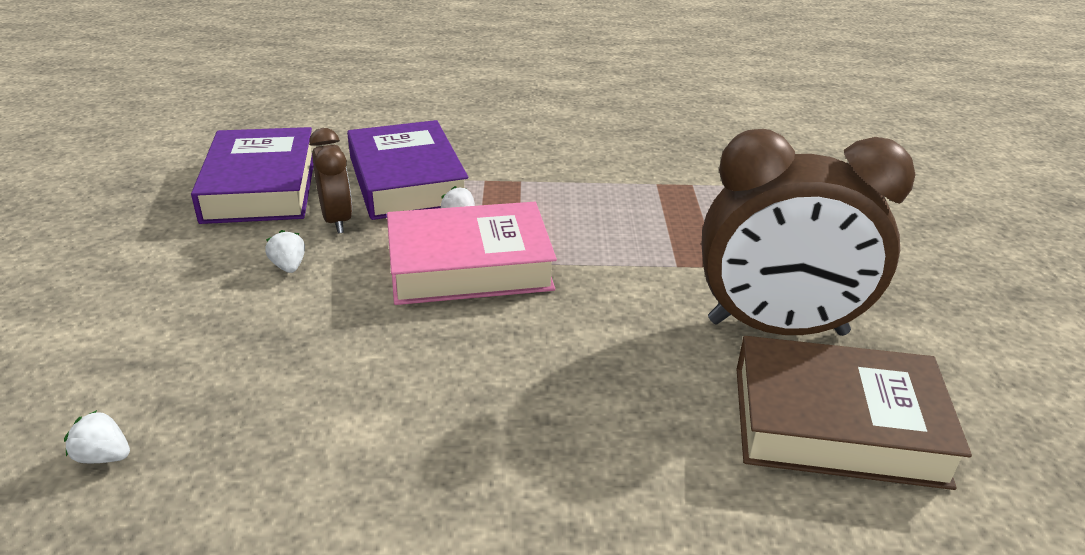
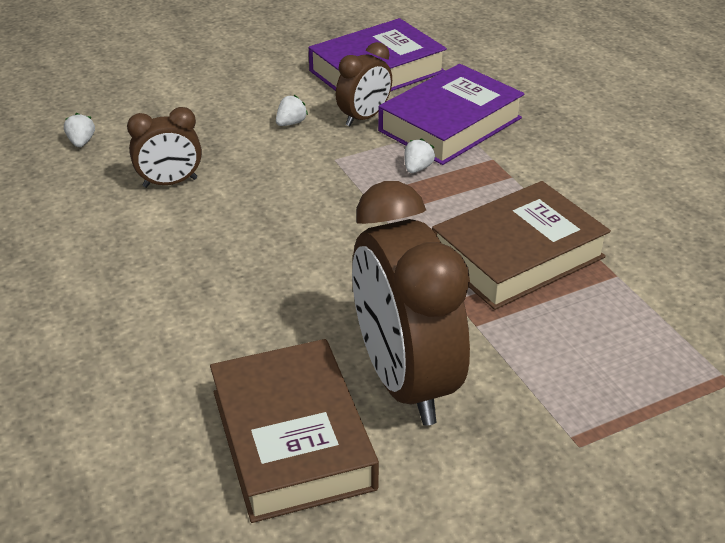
camera: 65 degrees right, 5 degrees up
pink book [387,202,557,305] -> none
none -> brown clock [127,107,202,188]
none -> brown book [432,181,611,310]

